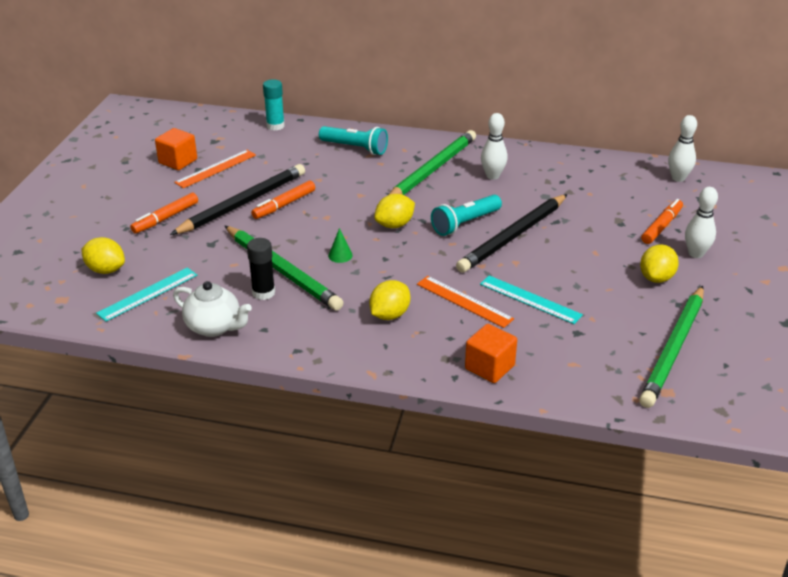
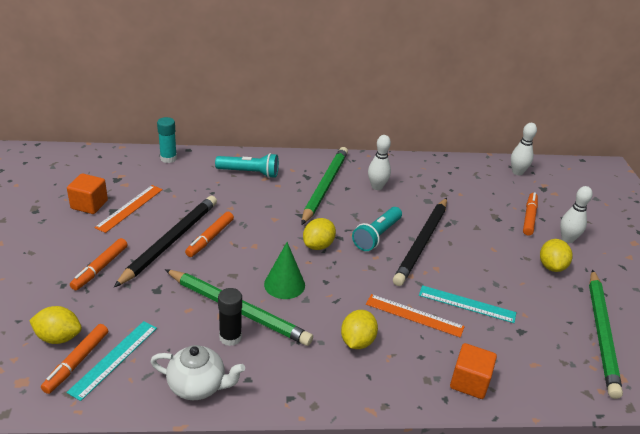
camera: 20 degrees left, 0 degrees up
green cone [328,228,353,263] -> green cone [264,242,305,299], size x1.81
none -> orange marker [41,324,108,394]

